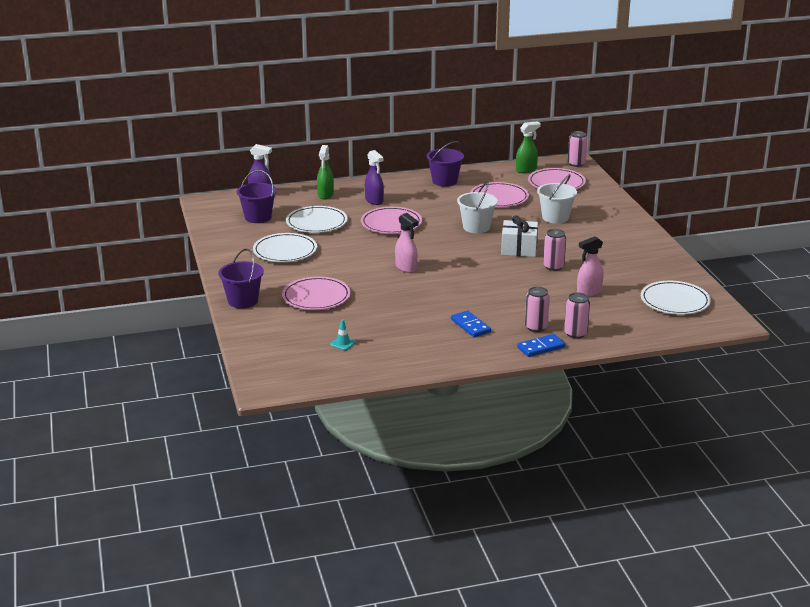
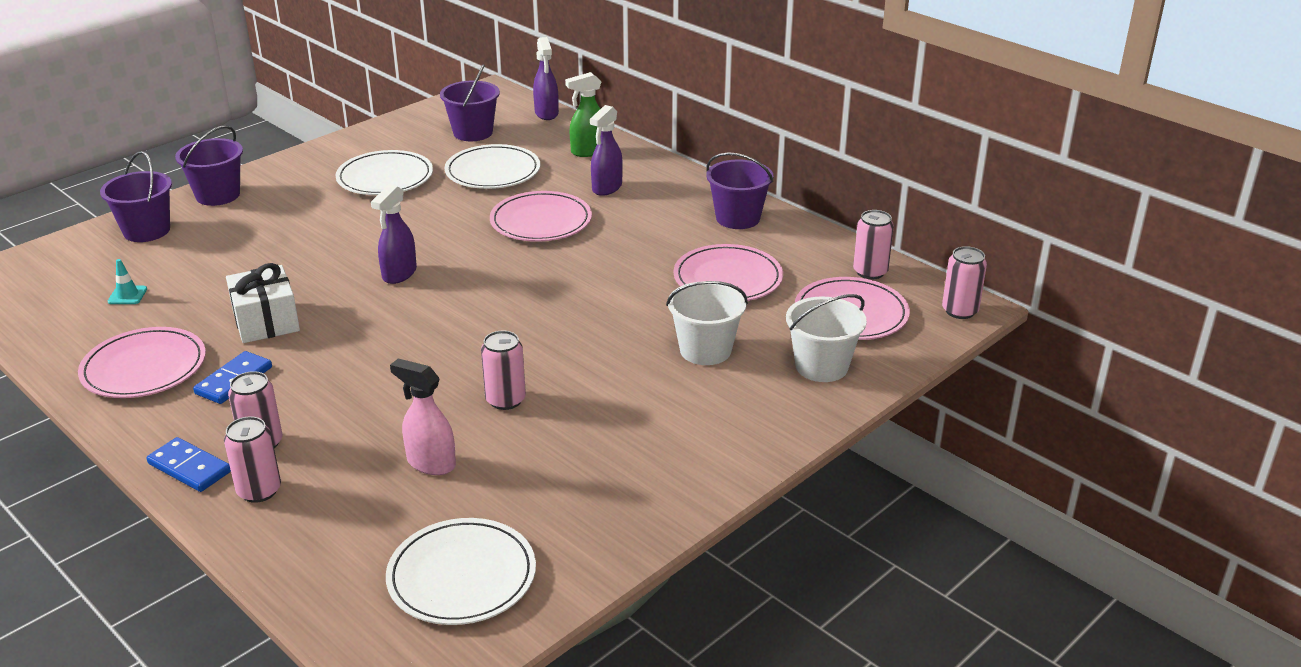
camera: 60 degrees right, 5 degrees up
pink plate [282,276,351,310] -> pink plate moved to [78,327,206,398]
pink spray bottle [395,213,419,273] -> purple spray bottle [371,184,417,284]
white bucket [457,182,498,233] -> white bucket moved to [786,294,867,382]
white gift [501,216,538,257] -> white gift moved to [226,263,300,343]
green spray bottle [516,121,541,173] -> pink can [853,210,894,279]
none -> purple bucket [100,151,172,242]

